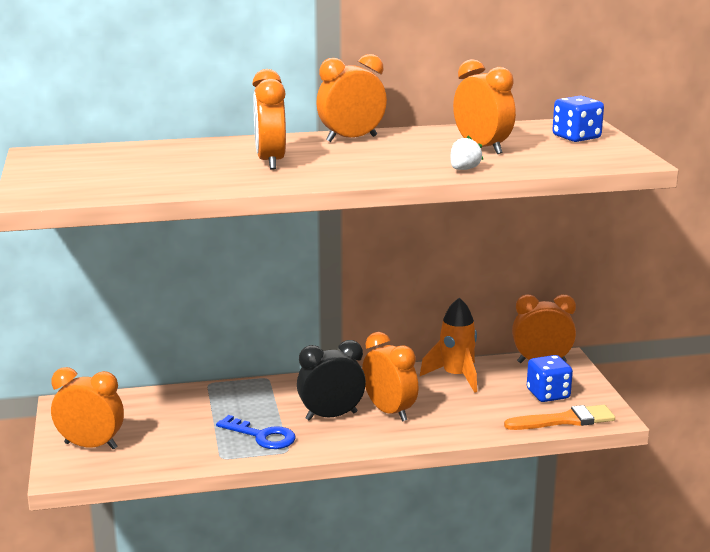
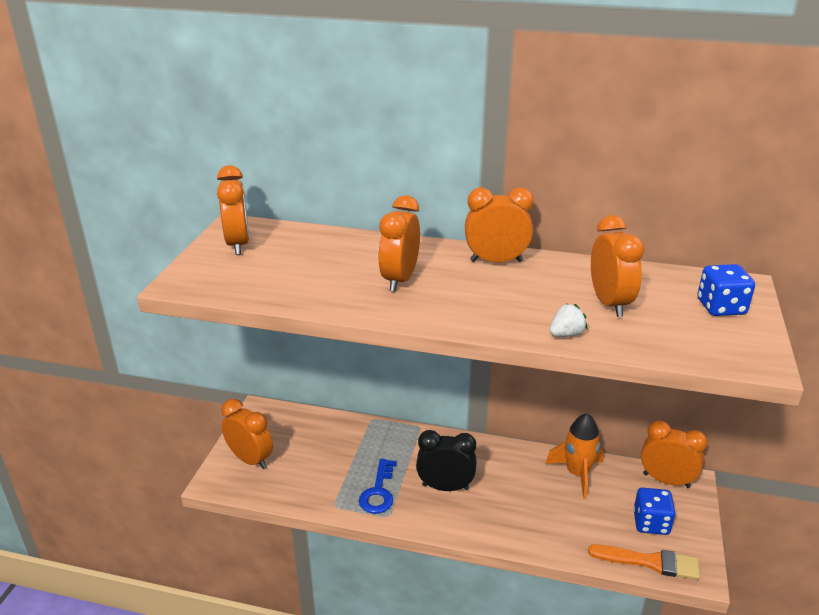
camera: 25 degrees right, 10 degrees up
blue key [216,415,296,449] -> blue key turned 45 degrees clockwise [359,459,396,514]
orange clock [362,332,419,422] -> orange clock moved to [217,165,249,255]

